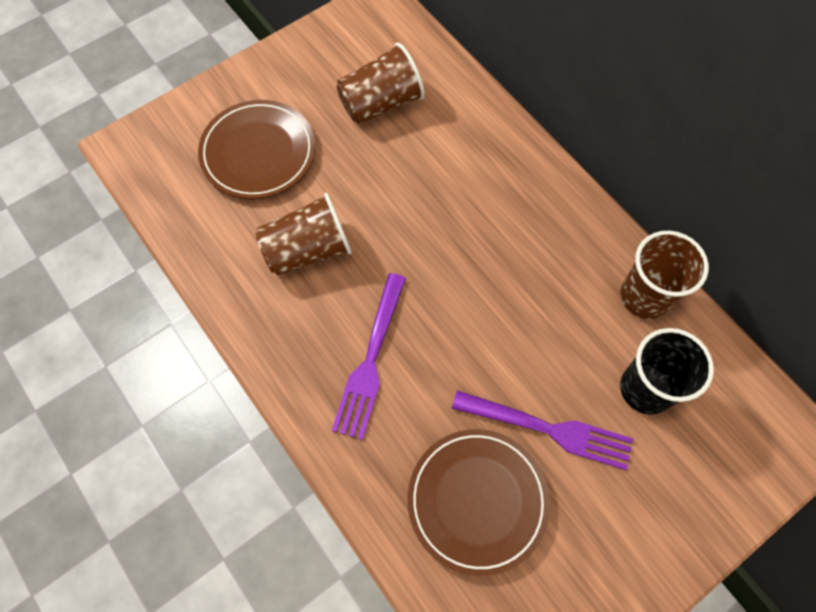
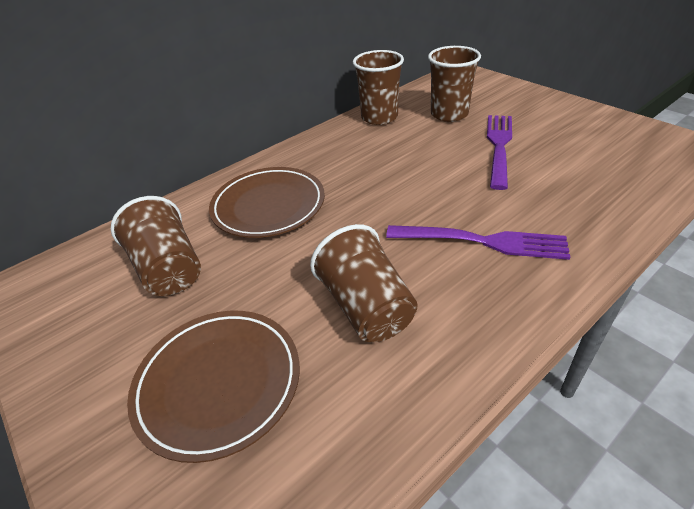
camera: 90 degrees left, 25 degrees down
brown plate [408,429,550,576] -> brown plate moved to [209,167,325,238]
black cup [620,328,714,415] -> brown cup [428,46,481,122]

